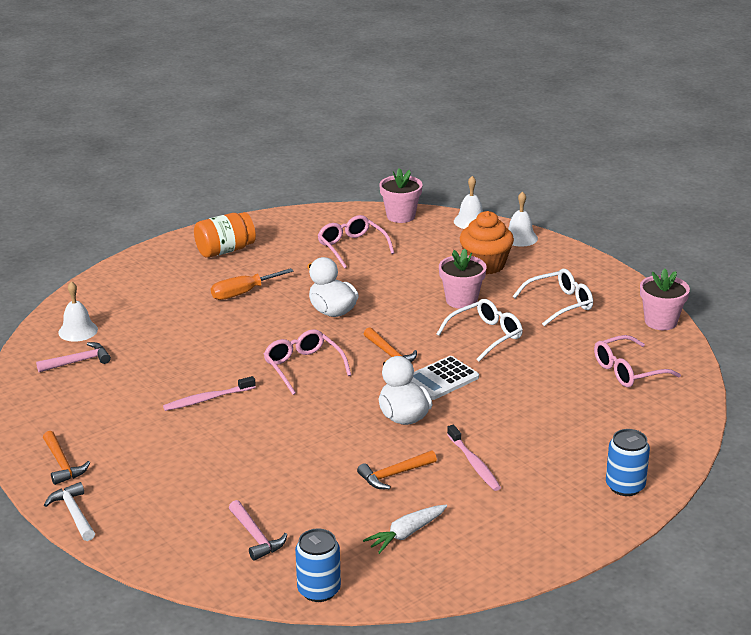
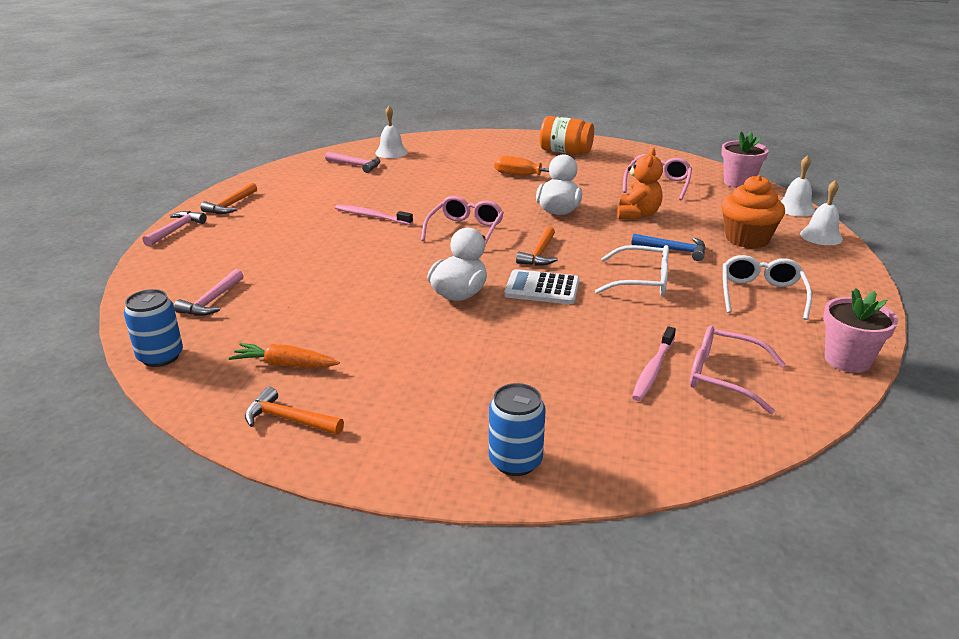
camera: 50 degrees right, 0 degrees up
white hammer [44,482,95,541] -> pink hammer [142,211,207,247]
orange hammer [357,450,437,489] -> orange hammer moved to [245,387,344,435]
white carrot [363,505,447,554] -> orange carrot [229,343,340,367]
pink flower pot [439,248,487,309] -> blue hammer [632,234,706,261]
pink toothbrush [447,425,501,491] -> pink toothbrush moved to [632,326,676,401]
white glasses [513,269,593,326] -> white glasses turned 105 degrees counterclockwise [723,255,812,320]
none -> orange teddy bear [617,148,663,219]

